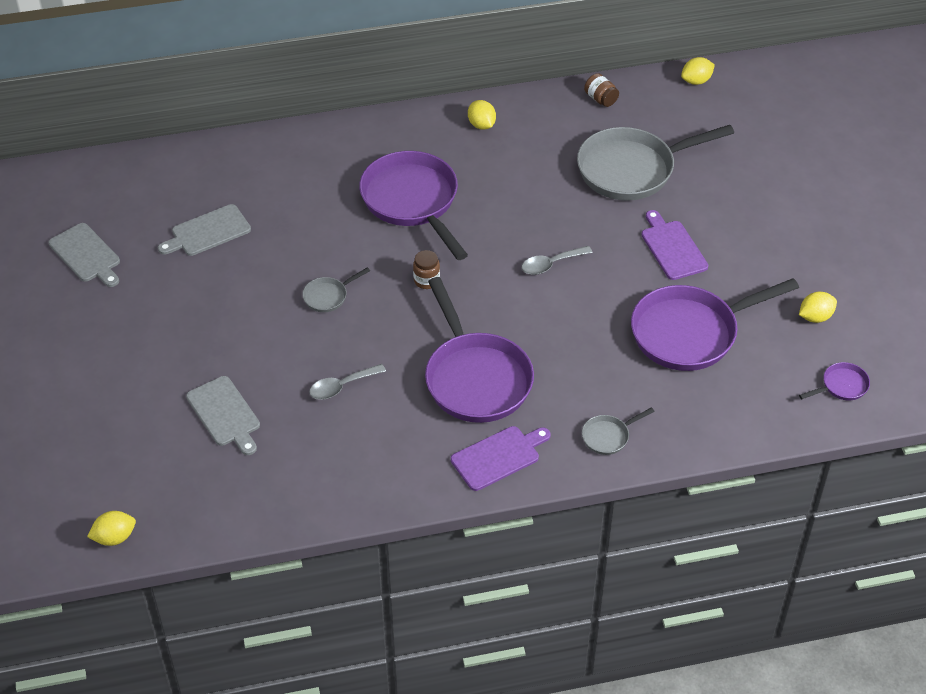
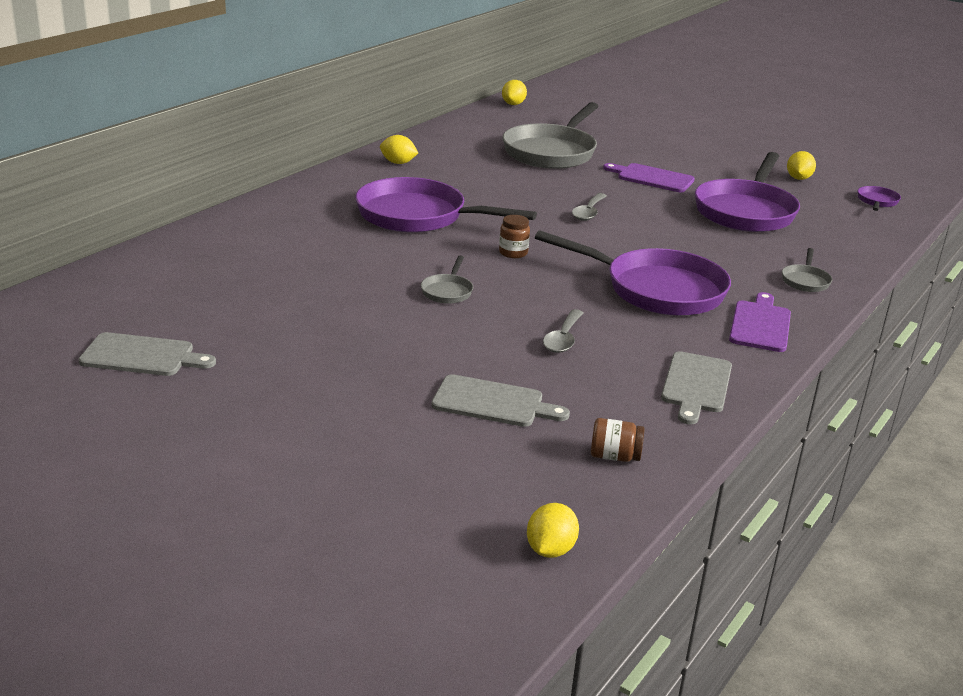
camera: 45 degrees left, 20 degrees down
grey cutting board [158,204,251,256] -> grey cutting board moved to [661,351,732,424]
brown jar [584,73,619,107] -> brown jar moved to [591,418,645,462]

